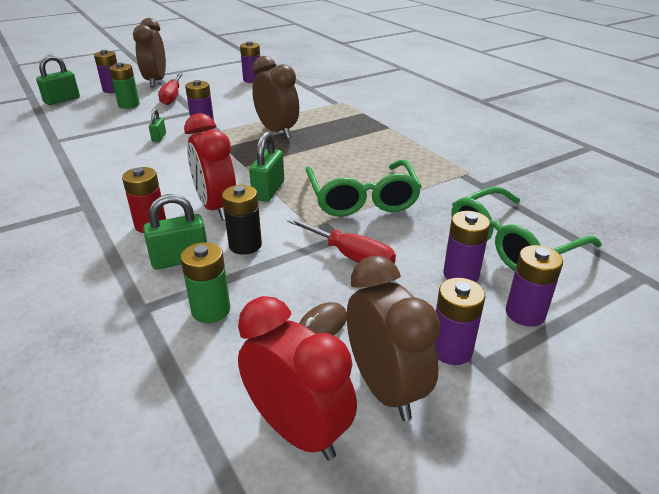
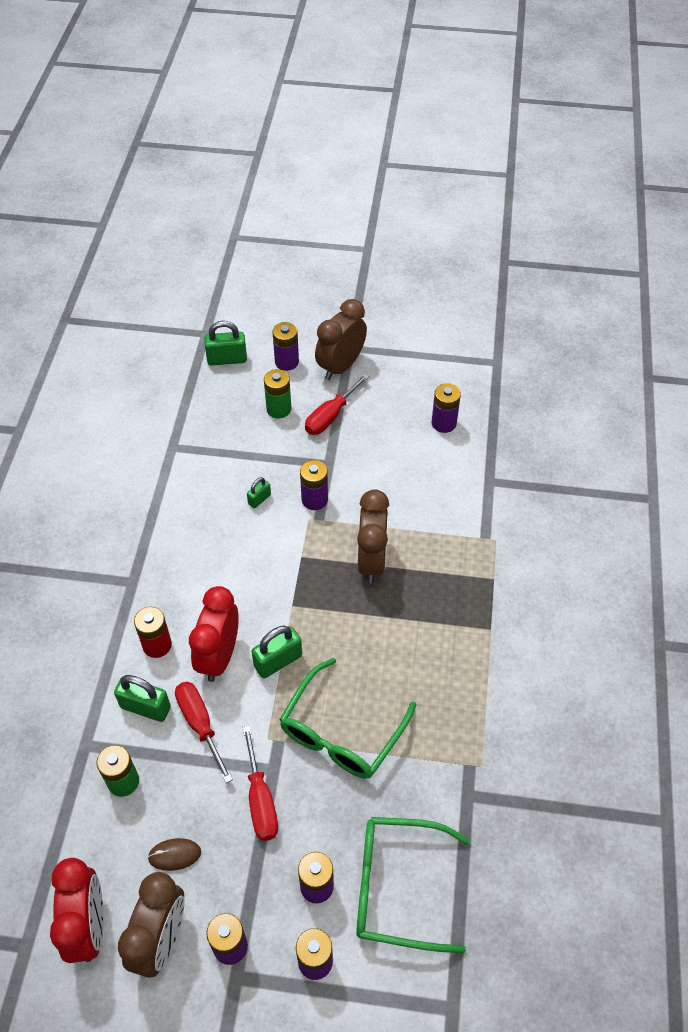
camera: 40 degrees right, 20 degrees up
black battery [222,185,262,255] -> red screwdriver [175,682,233,783]

